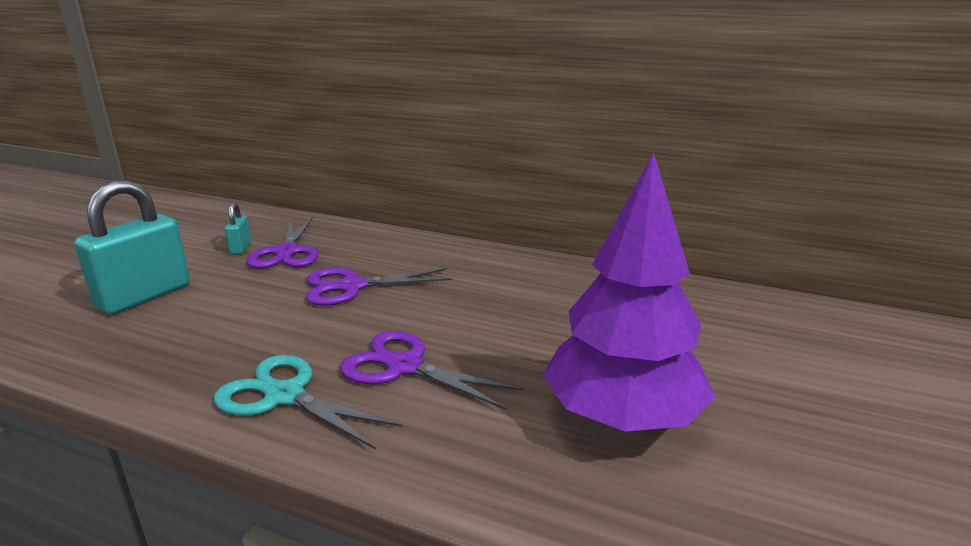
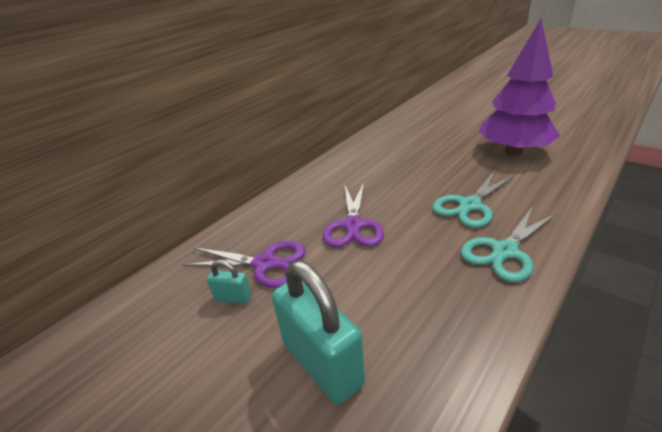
camera: 70 degrees left, 10 degrees up
purple scissors [340,330,524,410] -> turquoise scissors [432,171,515,228]

